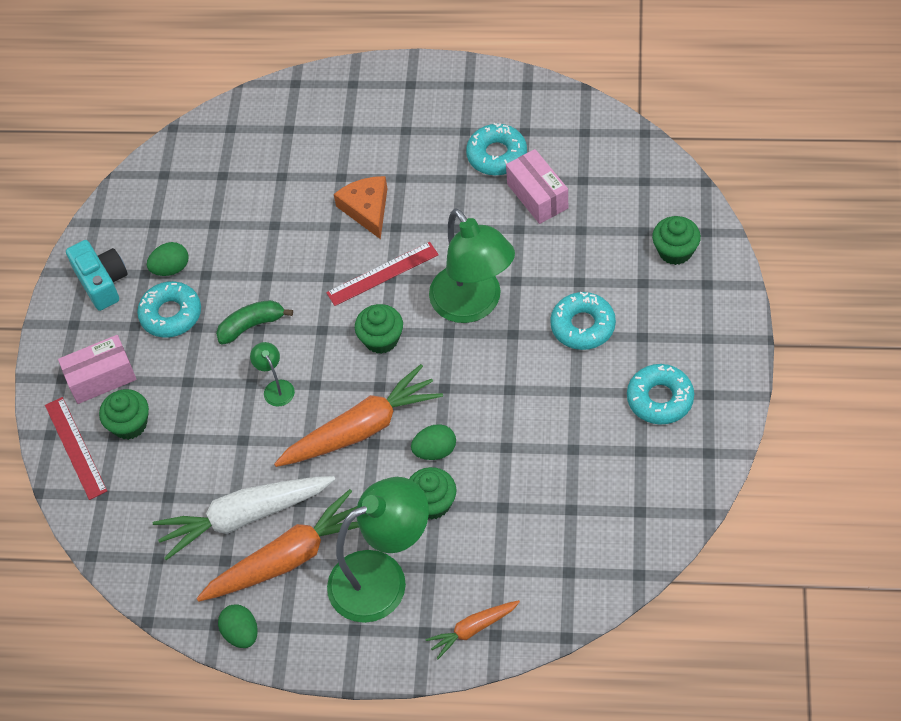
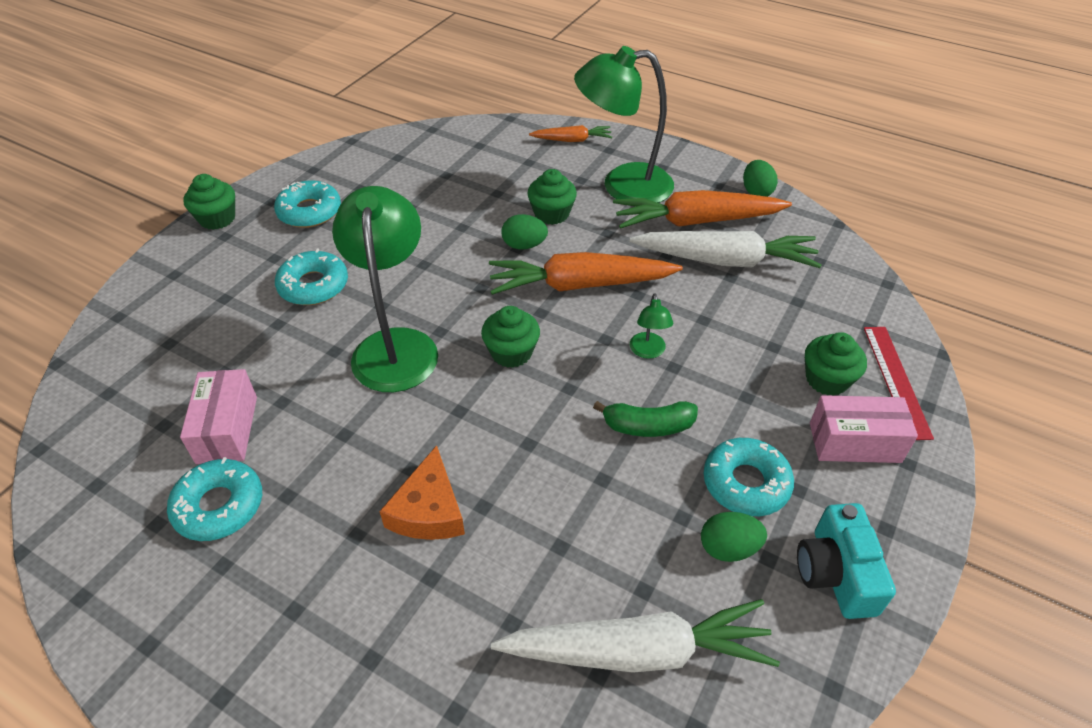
camera: 160 degrees left, 10 degrees down
red ruler [326,242,439,306] -> none
green cupcake [652,216,701,265] -> green cupcake moved to [183,174,235,230]
none -> white carrot [491,599,780,673]

